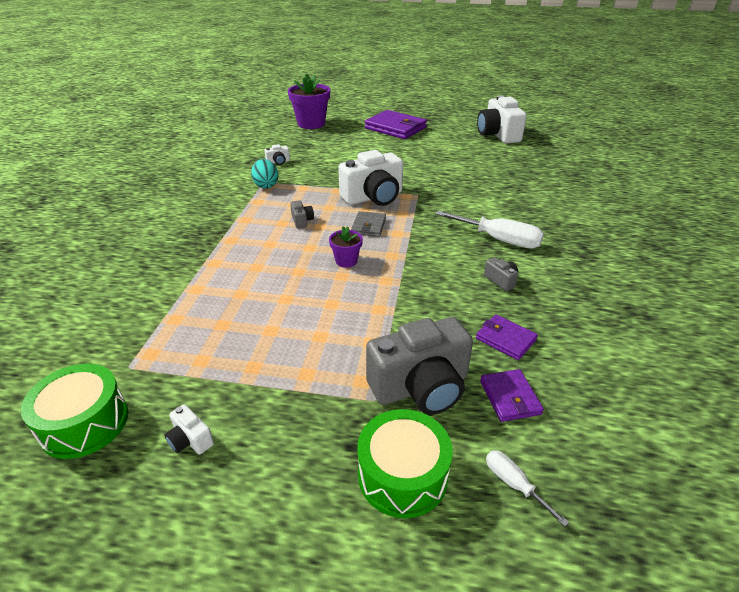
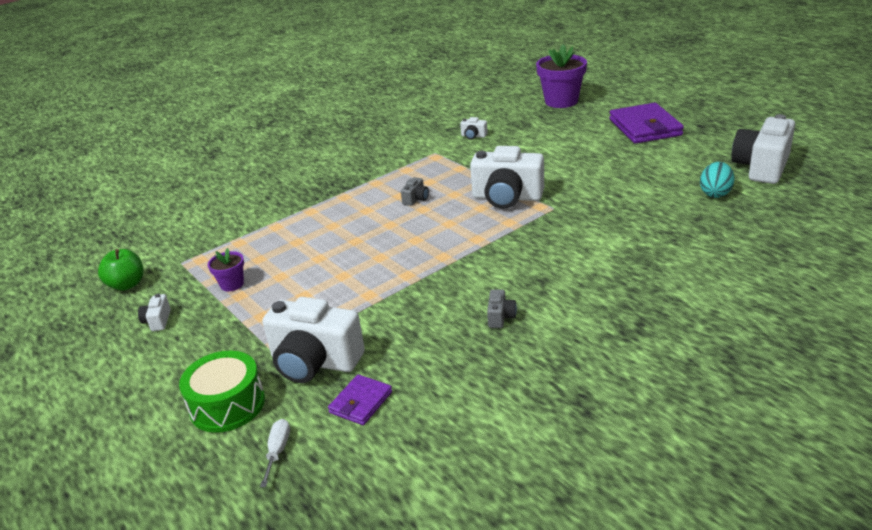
camera: 45 degrees right, 5 degrees down
green drum [21,364,128,459] -> green apple [98,249,143,291]
turquoise egg [251,159,278,189] -> turquoise egg moved to [700,162,735,198]
purple flower pot [329,226,363,268] -> purple flower pot moved to [208,248,244,292]
grey wallet [351,211,386,237] -> none
grey camera [366,317,473,415] -> white camera [263,297,365,383]
white screwdriver [435,210,544,249] -> none
purple wallet [476,315,538,360] -> none

